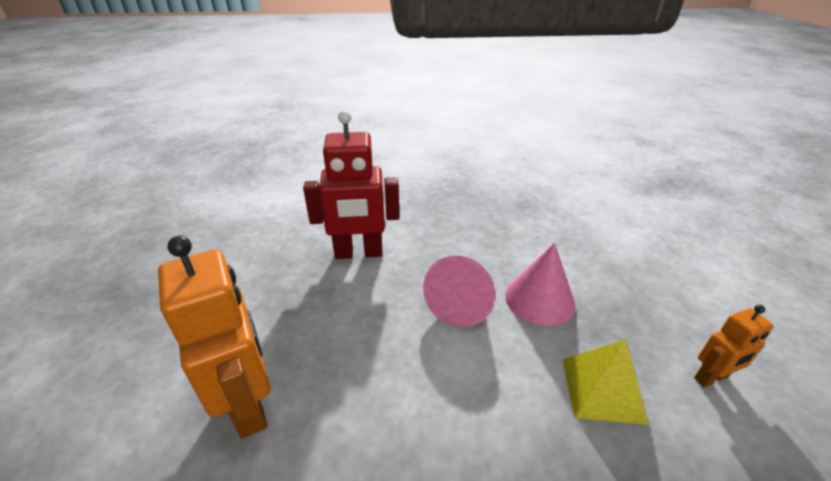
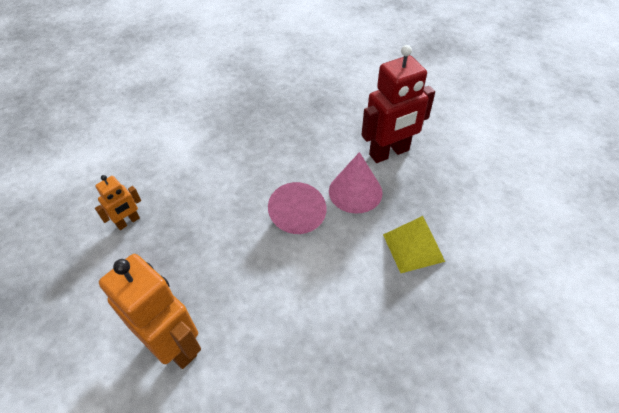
camera: 20 degrees left, 15 degrees up
red robot [303,110,400,259] -> red robot moved to [362,45,435,163]
orange robot [694,305,773,387] -> orange robot moved to [95,175,141,230]

